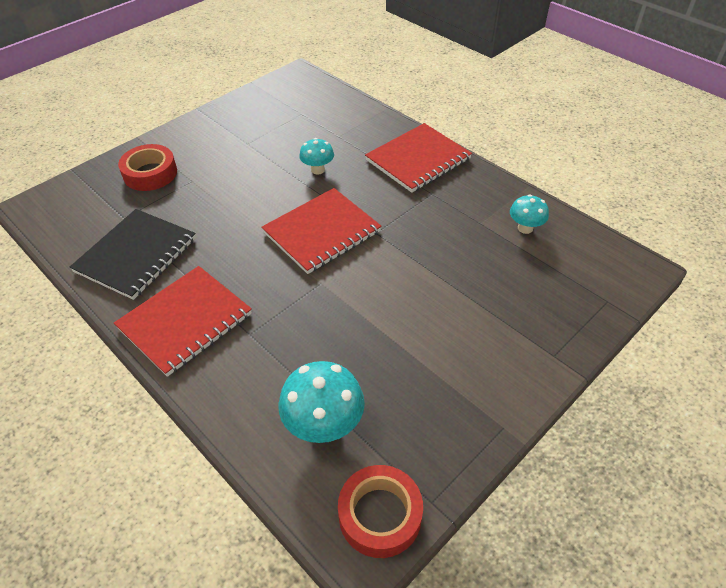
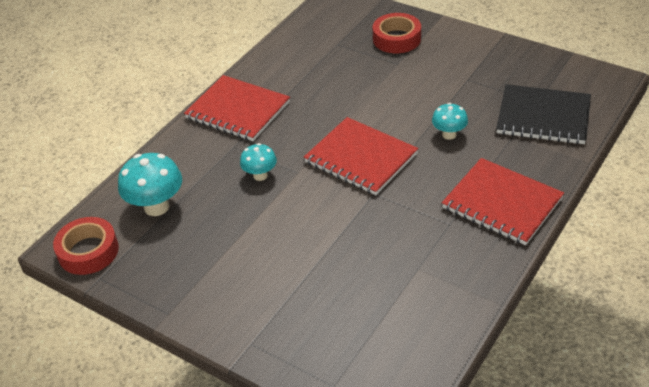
camera: 80 degrees right, 5 degrees down
black notebook [70,209,196,300] -> black notebook moved to [496,84,591,144]
turquoise mushroom [510,194,549,234] -> turquoise mushroom moved to [240,143,277,181]

